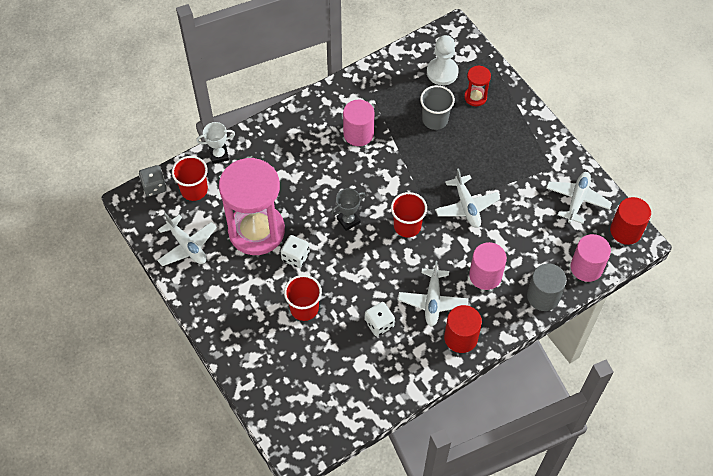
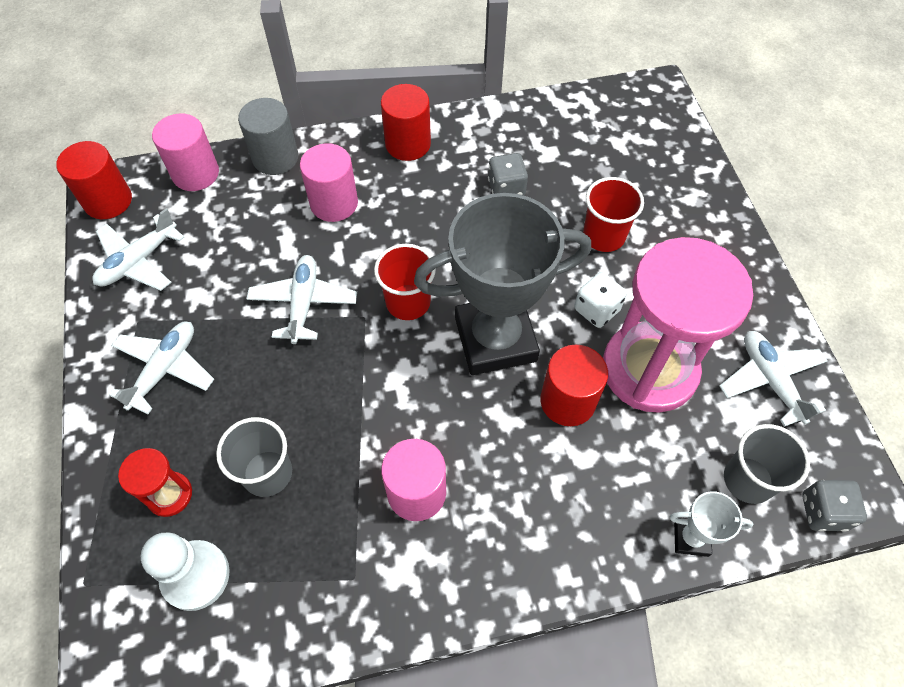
camera: 160 degrees left, 0 degrees up
red cup [172,156,208,201] -> grey cup [724,424,810,504]
grey trophy [331,188,365,231] -> grey trophy [414,193,591,375], size x2.35
white dice [365,302,395,336] -> grey dice [488,153,528,196]
white plane [398,261,468,327] -> white plane moved to [109,322,214,415]
none -> red cylinder [540,344,608,426]

